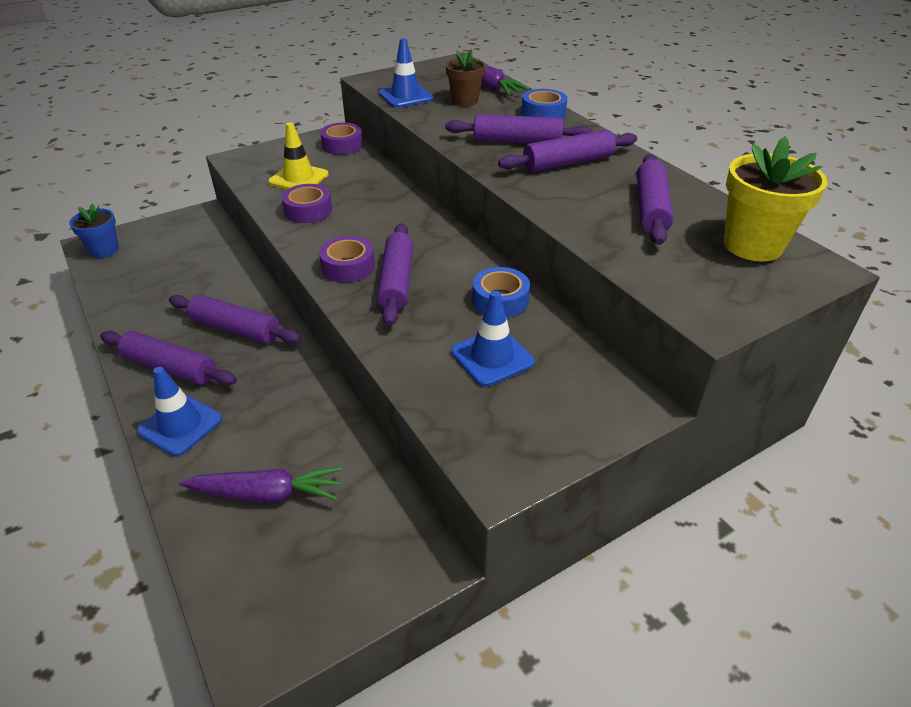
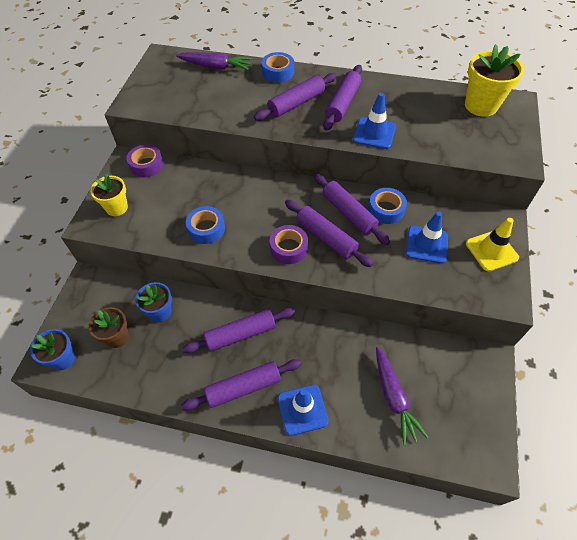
camera: 45 degrees left, 15 degrees up
purple carrot [179,467,342,502] -> purple carrot turned 120 degrees clockwise [376,347,429,446]
yellow traffic cone [268,123,329,189] -> yellow traffic cone moved to [466,218,519,271]
purple tape [282,184,332,223] -> blue tape [186,206,225,244]
blue traffic cone [379,38,434,108] -> blue traffic cone moved to [353,93,396,149]
brown flower pot [446,49,486,106] -> brown flower pot moved to [89,307,129,348]
purple rolling pin [637,154,674,245] -> purple rolling pin moved to [314,174,390,245]
none -> yellow flower pot [90,174,128,216]
none -> blue flower pot [135,282,172,322]

